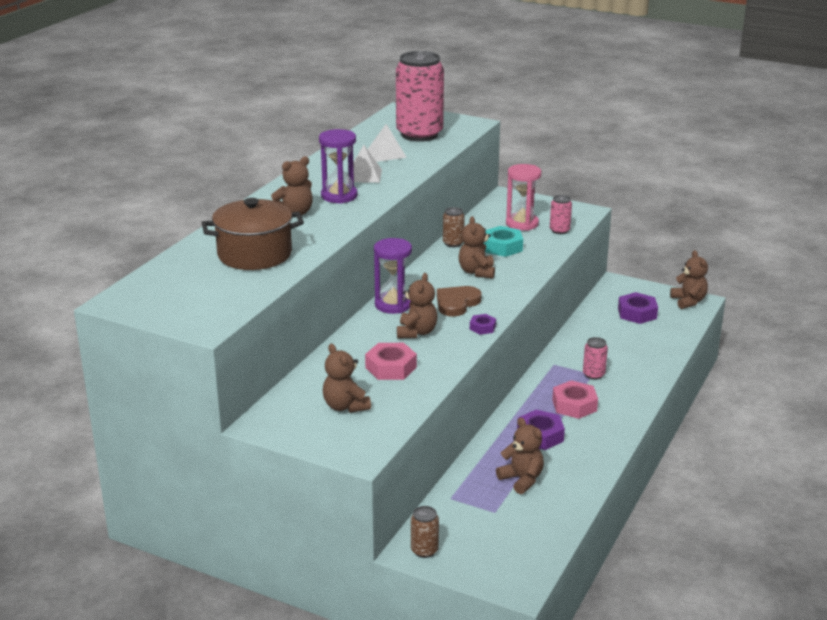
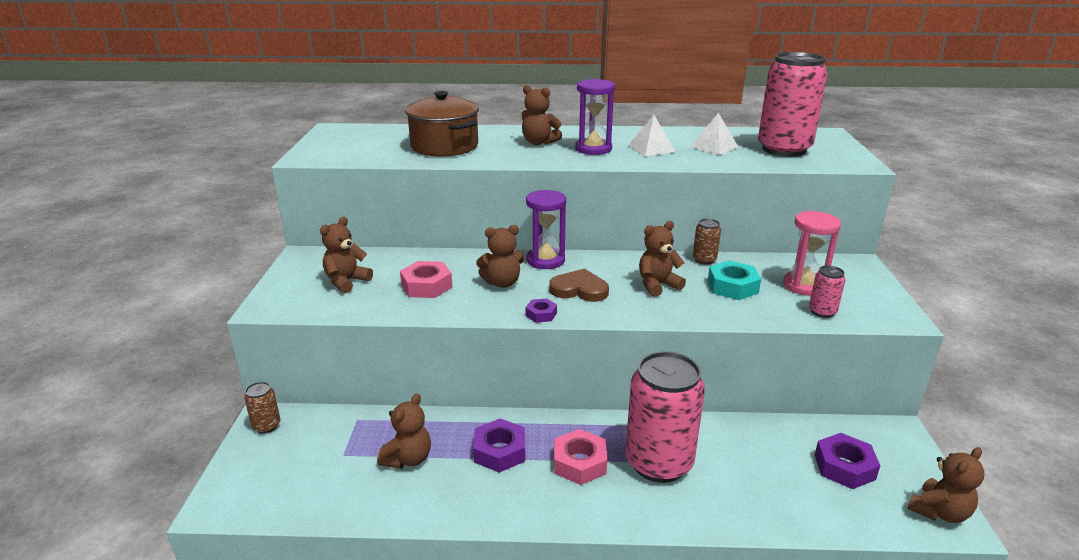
camera: 65 degrees right, 0 degrees up
pink can [583,337,608,380] -> pink can [626,351,705,483], size x2.32

